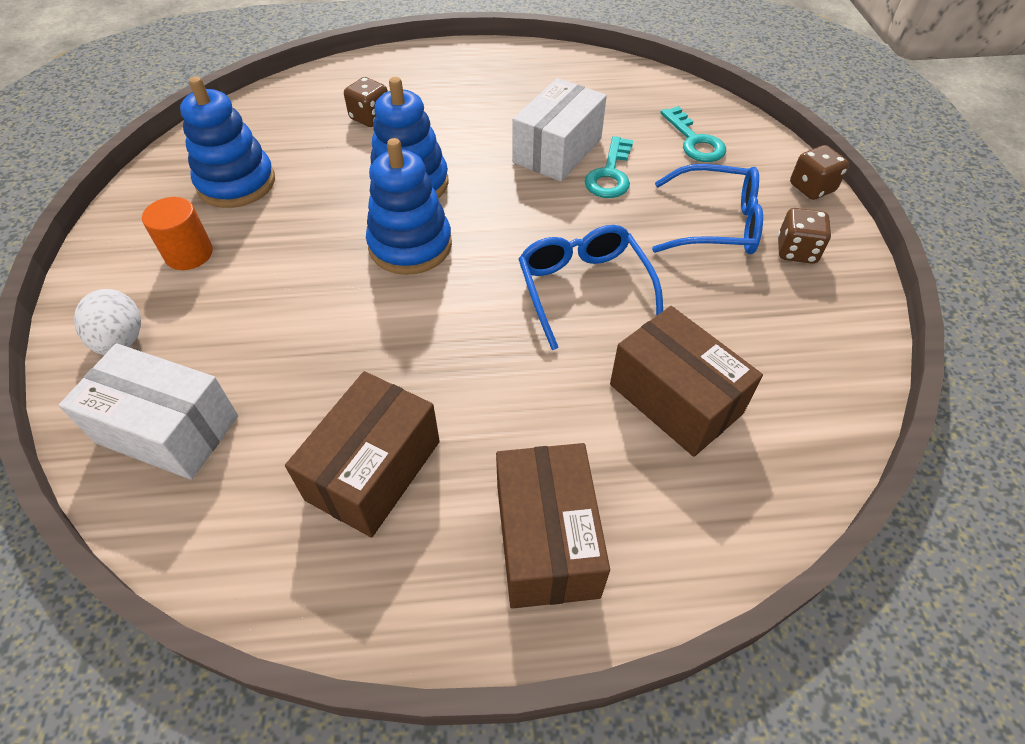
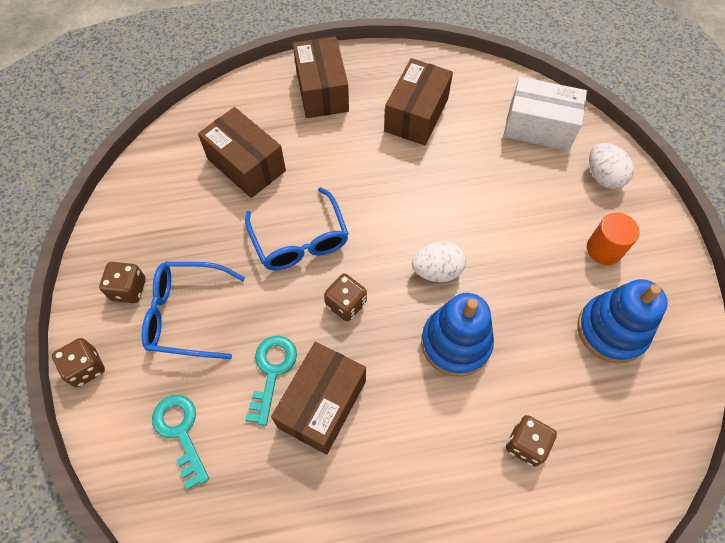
camera: 175 degrees right, 10 degrees up
blue stacking toy [366,138,452,275] -> white egg [412,241,466,282]
white box [513,78,607,182] -> brown box [271,341,366,455]
none -> brown dice [324,273,367,322]

